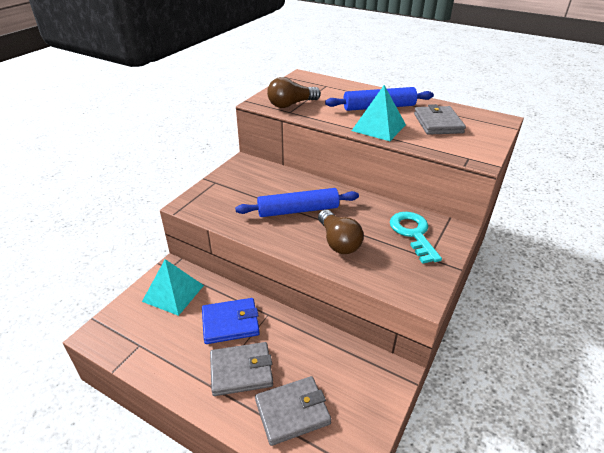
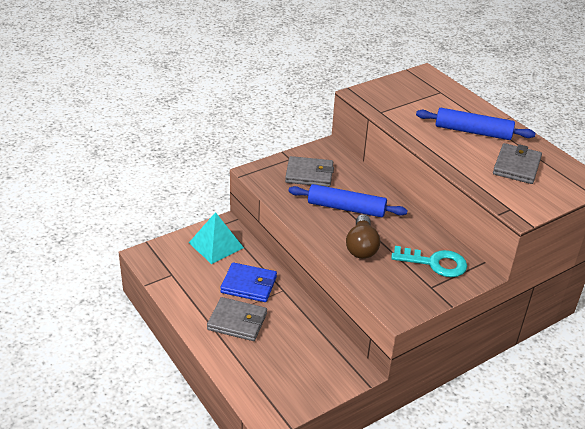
camera: 25 degrees right, 0 degrees up
grey wallet [255,376,331,446] -> grey wallet moved to [285,156,334,187]
brown light bulb [267,77,321,108] -> none
turquoise pyramid [352,85,406,141] -> none
turquoise key [390,212,442,264] -> turquoise key turned 90 degrees clockwise [391,246,467,277]

